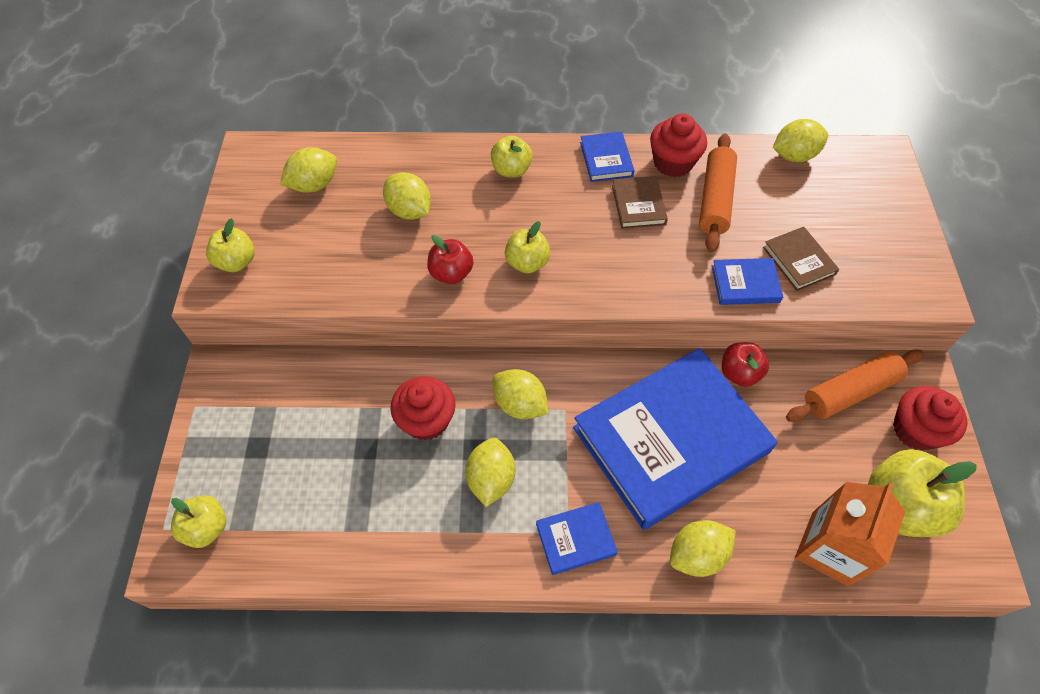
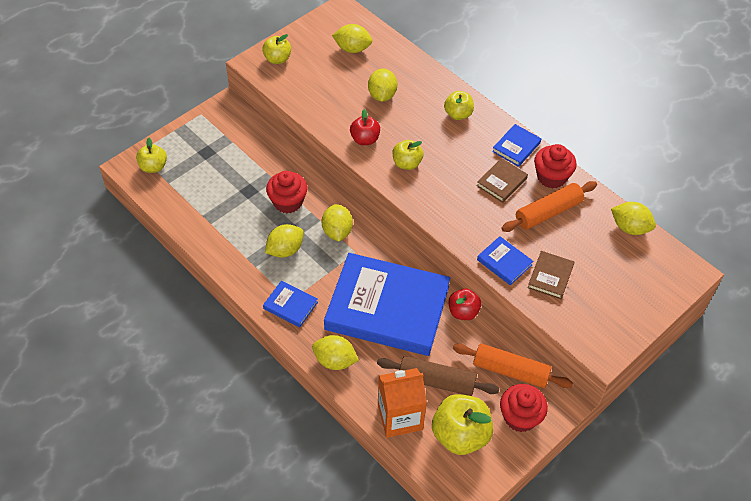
camera: 45 degrees right, 5 degrees down
none -> brown rolling pin [377,356,499,396]

